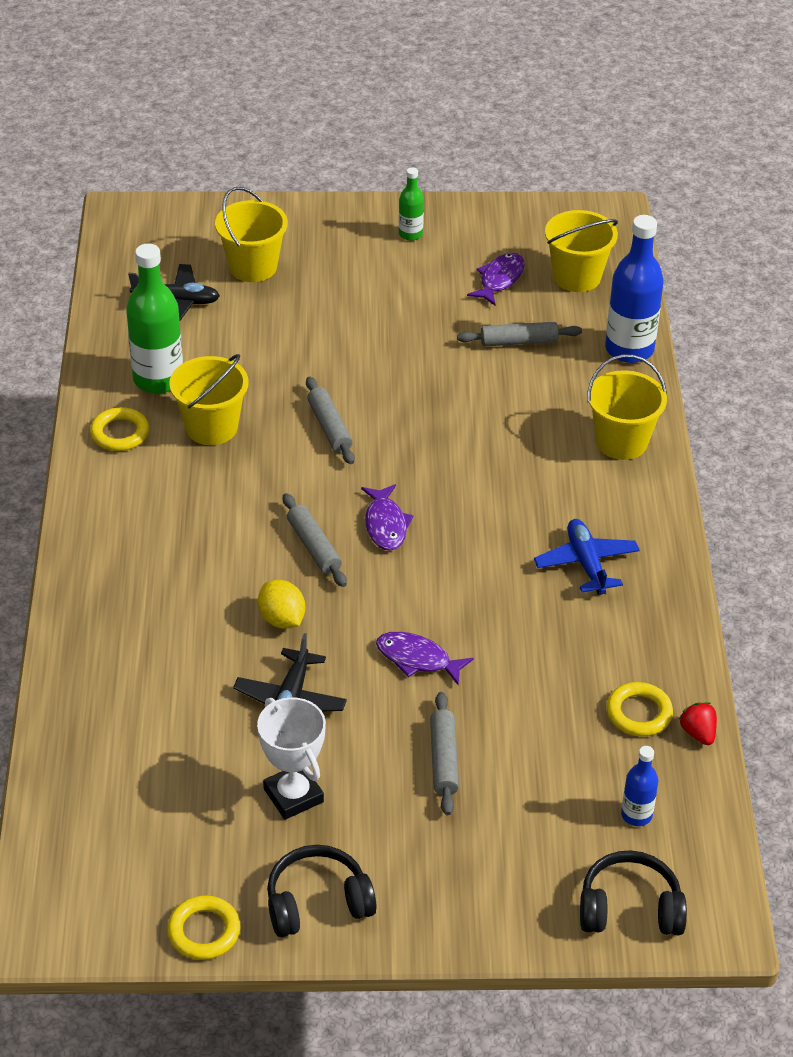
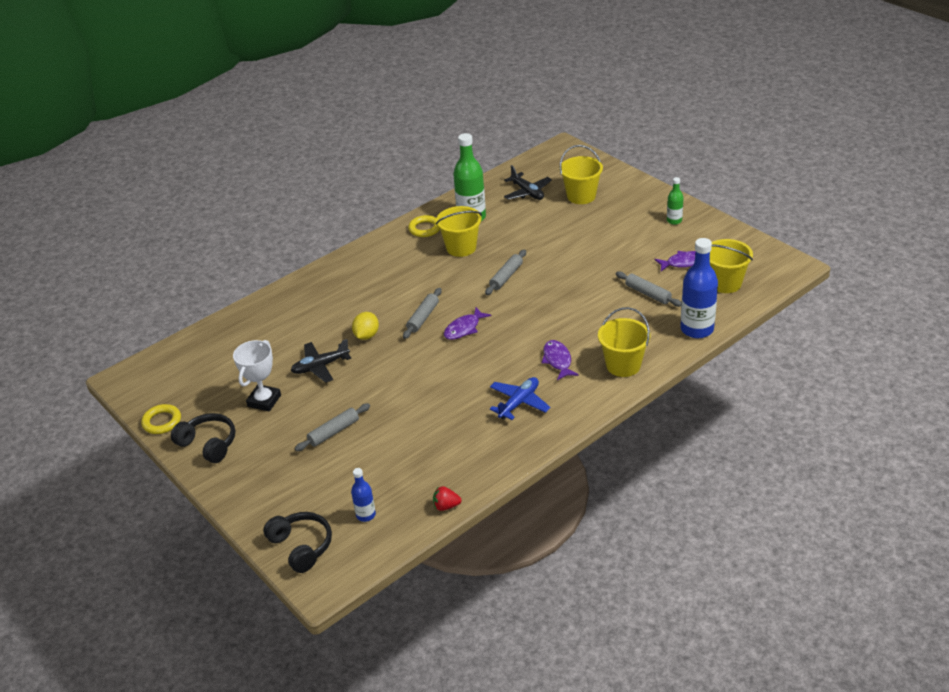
camera: 55 degrees right, 5 degrees down
purple fish [376,631,474,685] -> purple fish moved to [541,340,579,380]
yellow ring [607,682,673,736] -> none
red strawberry [679,702,717,745] -> red strawberry turned 120 degrees counterclockwise [433,486,461,511]

